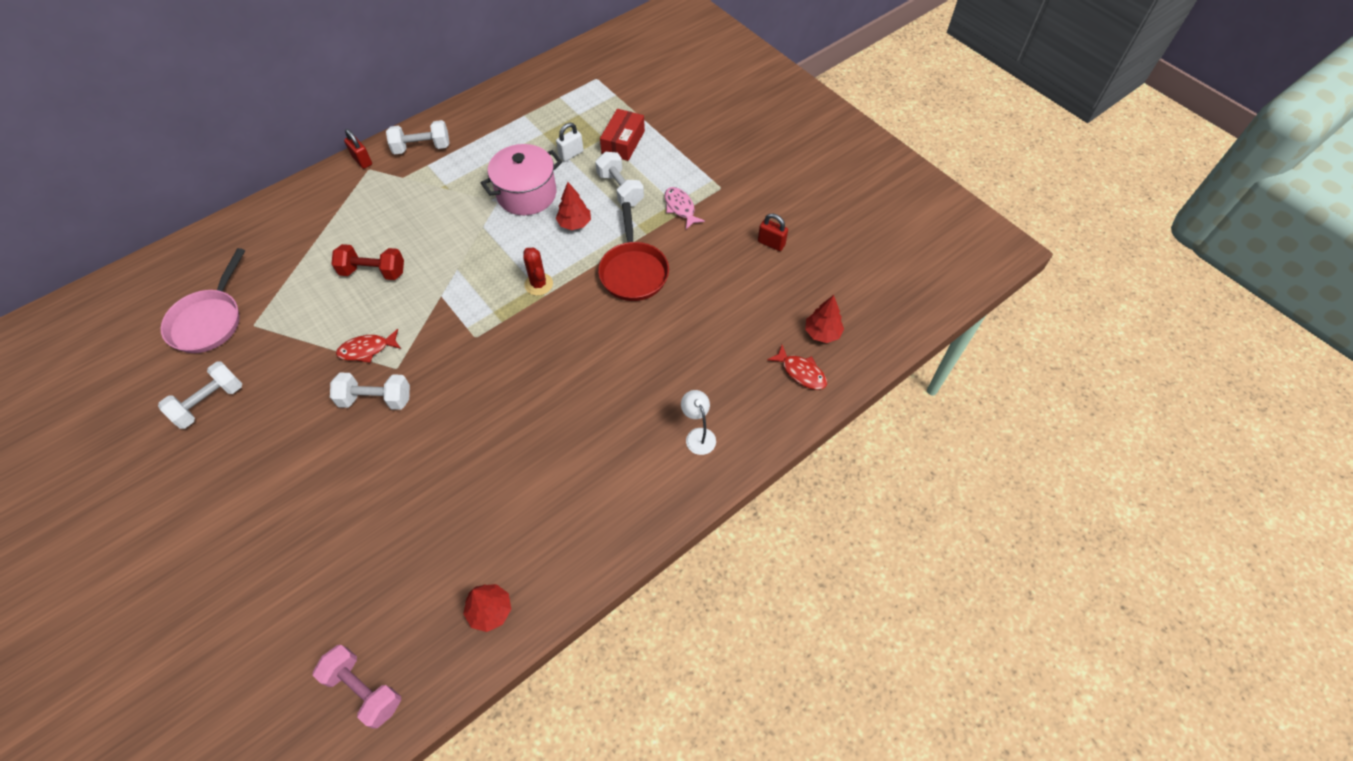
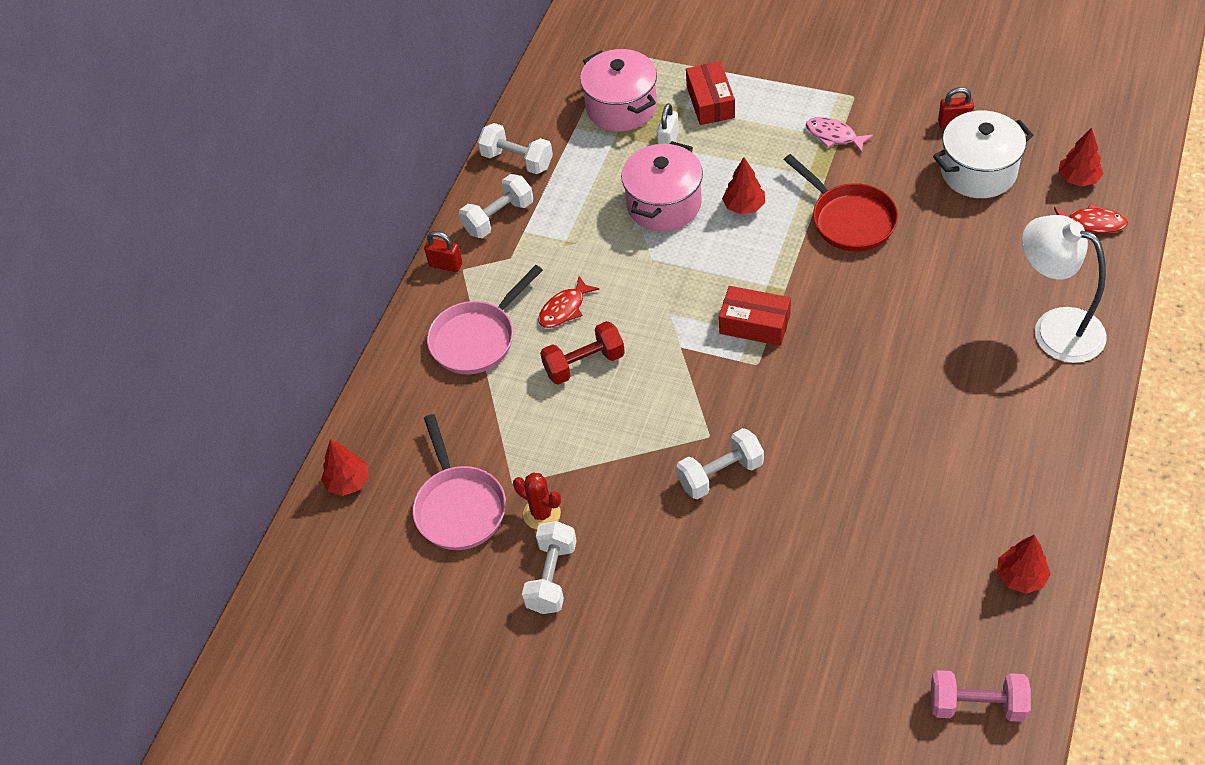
camera: 25 degrees left, 5 degrees down
red fish [336,329,401,363] -> red fish moved to [538,276,599,328]
red cactus [523,248,553,296] -> red cactus moved to [513,472,561,530]
white dumbbell [595,152,644,206] -> white dumbbell moved to [477,123,553,174]
white lamp [681,390,716,455] -> white lamp [1022,215,1107,363], size x2.04
none -> red tree [321,439,369,496]
none -> pink pan [427,265,543,374]
none -> pink pot [580,49,657,131]
none -> red box [719,286,791,346]
none -> white pot [933,111,1033,198]

